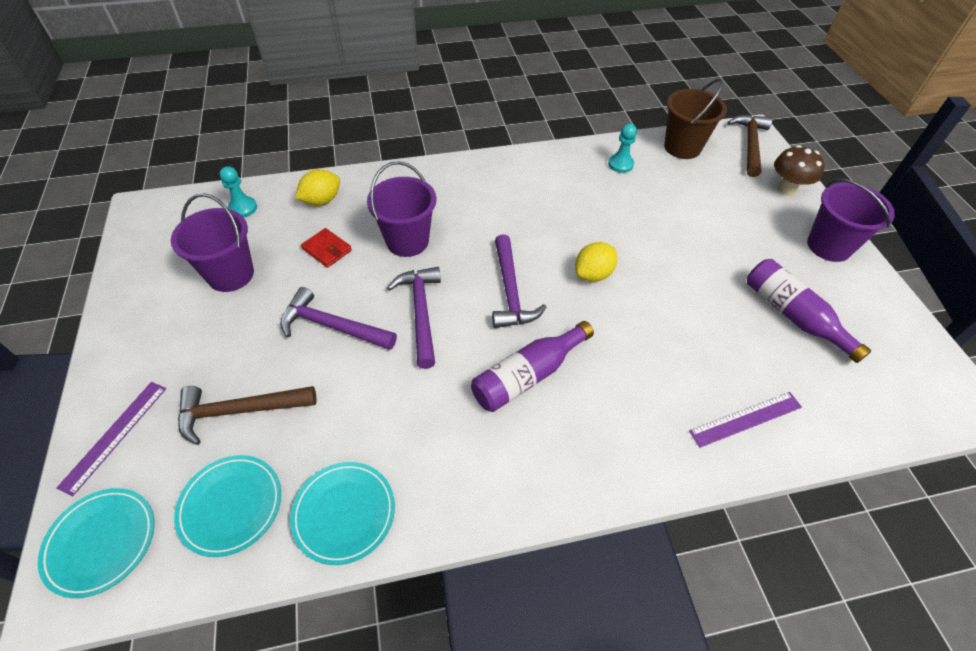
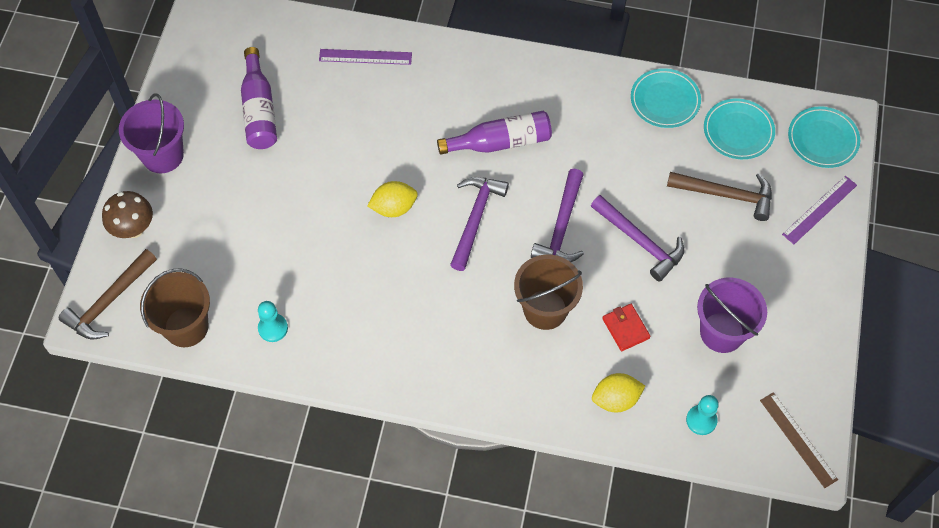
camera: 155 degrees left, 10 degrees up
purple bucket [367,161,436,257] -> brown bucket [514,255,583,330]
none -> brown ruler [760,392,838,488]

